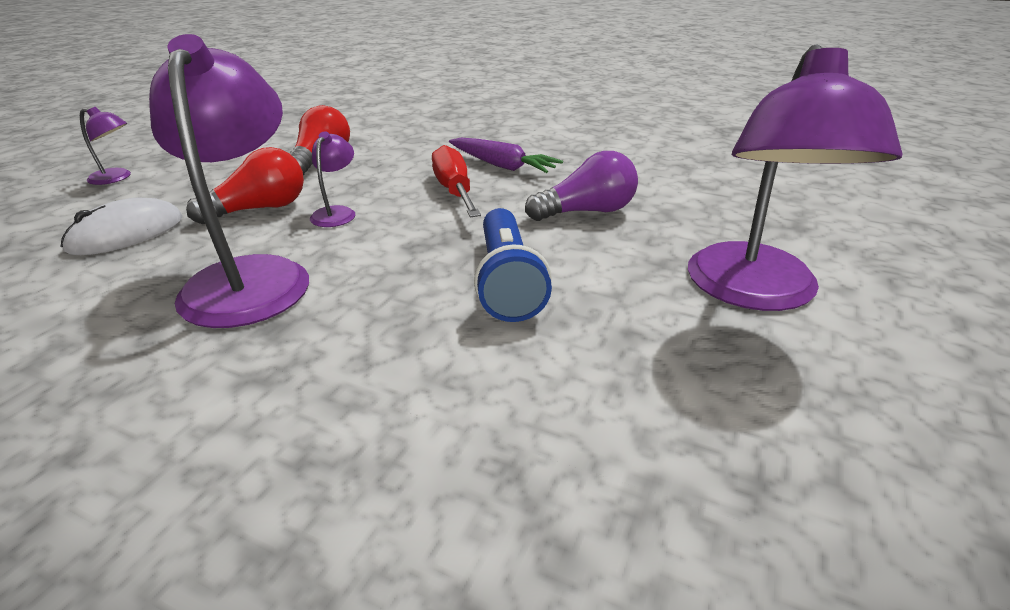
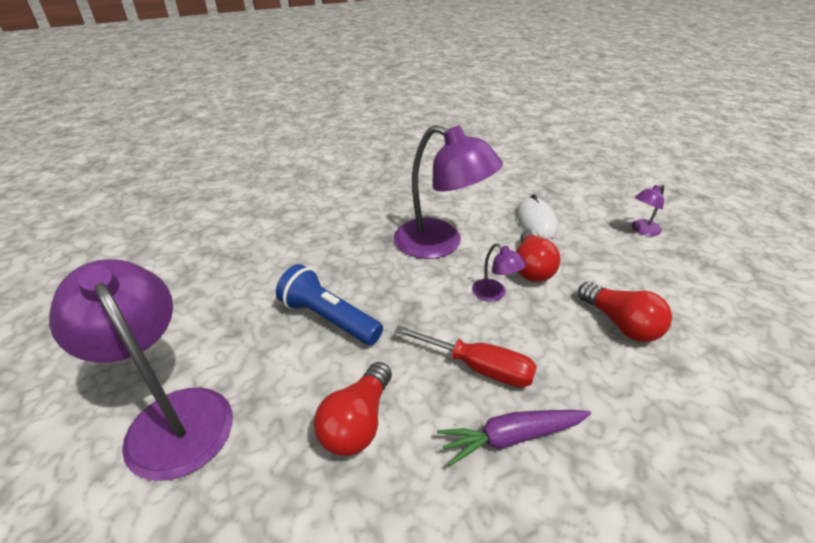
camera: 130 degrees right, 5 degrees up
purple light bulb [525,151,638,221] -> red light bulb [314,362,392,456]

